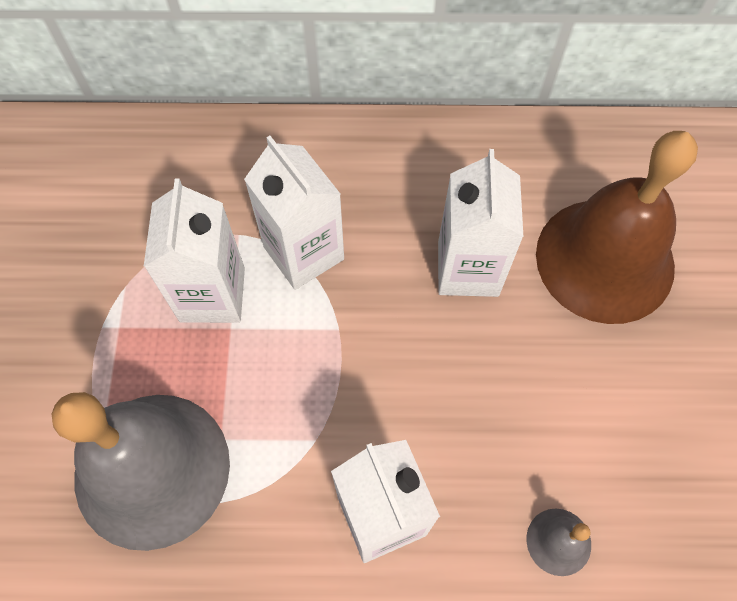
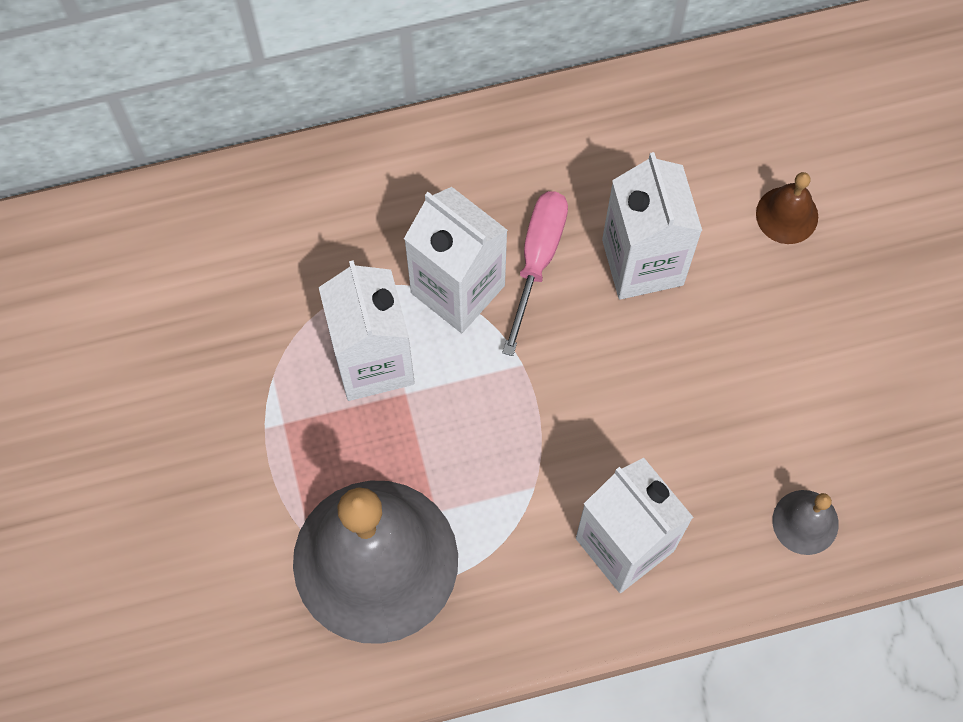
camera: 15 degrees left, 5 degrees up
brown bell [536,131,698,324] -> brown bell [756,172,818,244], size x0.40
none -> pink screwdriver [502,191,568,356]

